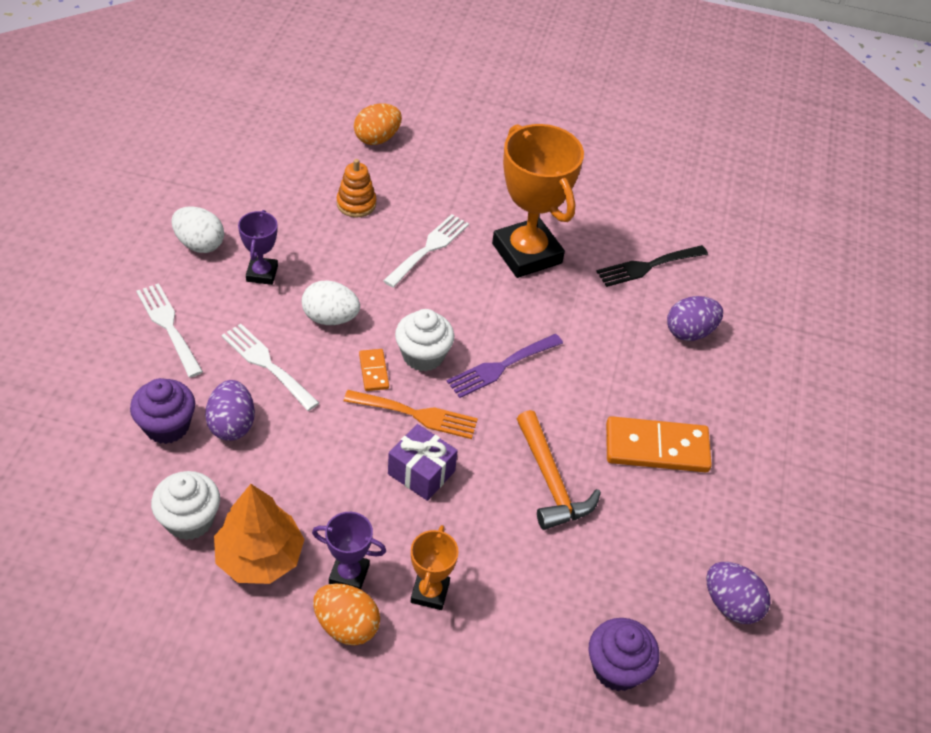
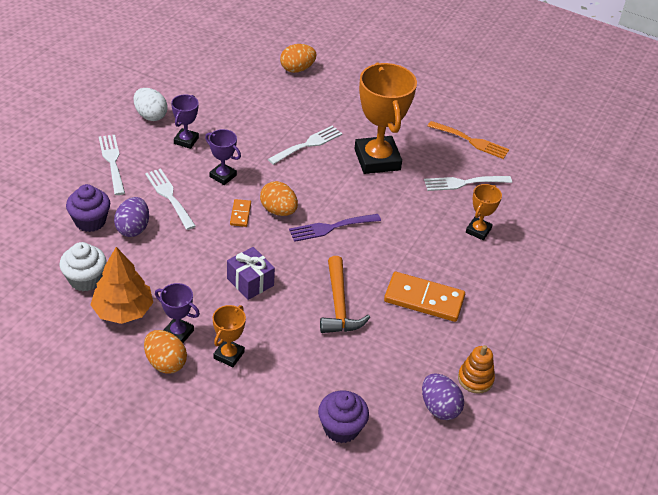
camera: 15 degrees right, 5 degrees down
white egg [302,280,360,325] -> purple trophy [205,129,241,185]
orange stacking toy [337,159,376,217] -> orange stacking toy moved to [458,345,495,394]
orange fork [344,390,478,439] -> orange fork moved to [428,121,509,159]
white cupcake [395,309,454,371] -> orange egg [260,181,298,216]
black fork [596,245,708,287] -> white fork [424,176,512,191]
purple egg [667,296,723,341] -> orange trophy [466,184,502,240]

